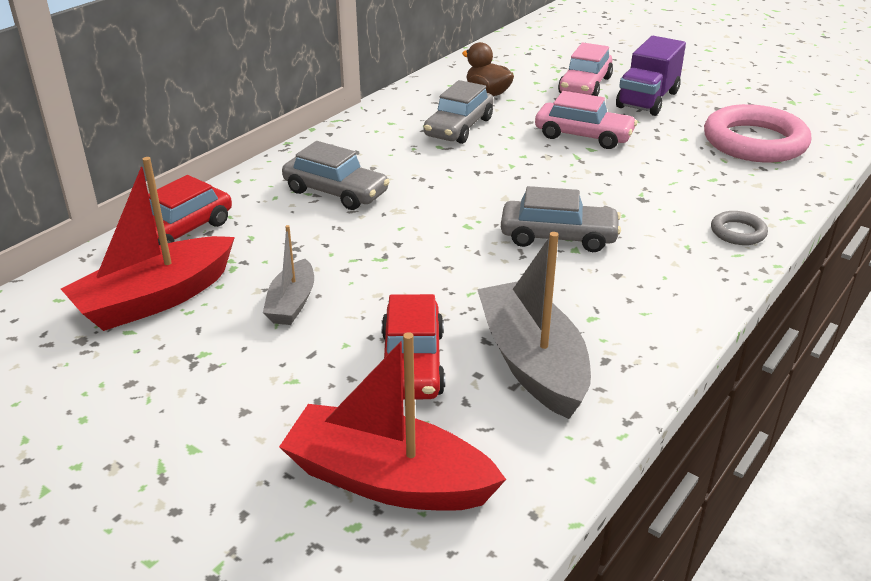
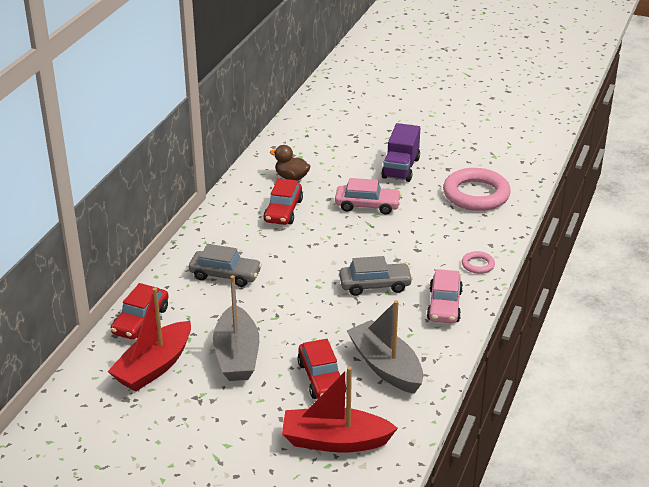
camera: 15 degrees left, 0 degrees up
grey boat [263,225,314,325] -> grey boat [213,275,259,381], size x1.80
grey car [424,80,494,144] -> red car [263,178,303,225]
pink car [558,42,613,96] -> pink car moved to [427,269,463,323]
grey ring [711,211,768,245] -> pink ring [462,251,495,274]

